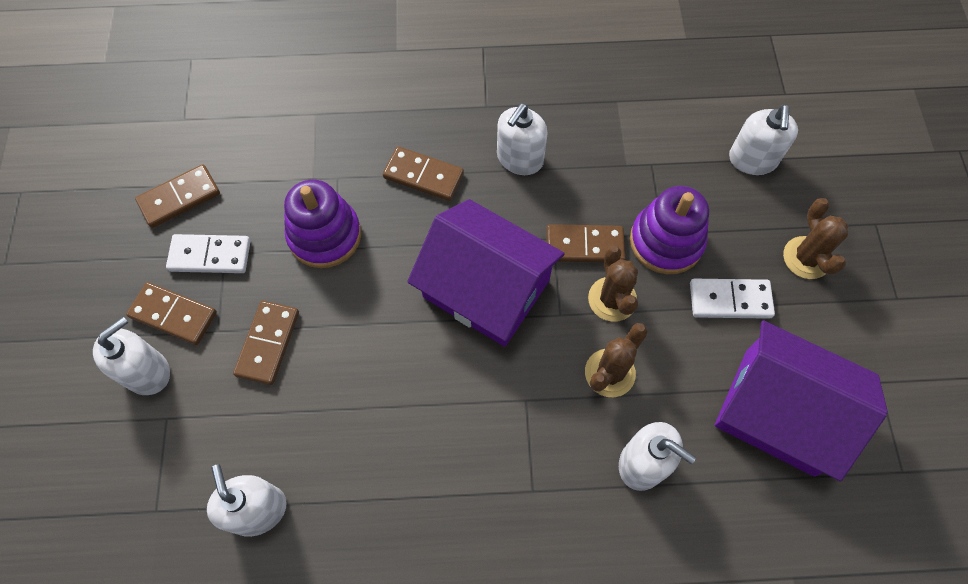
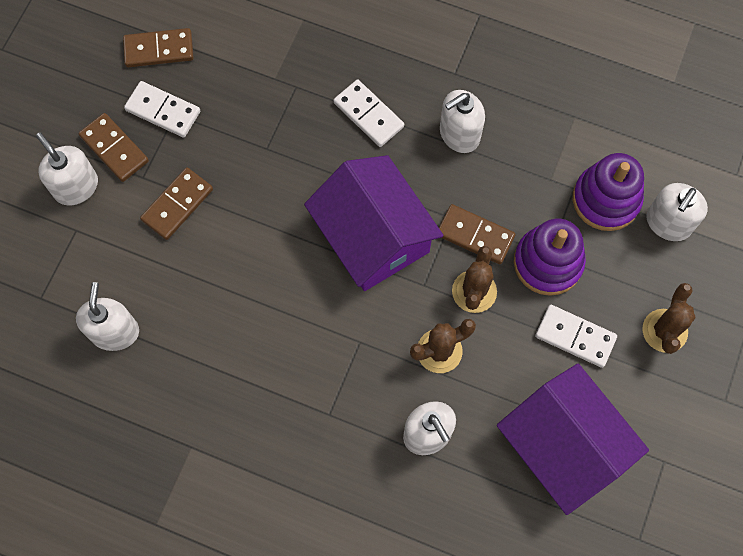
camera: 25 degrees right, 5 degrees up
white soap dispenser [93,317,170,395] -> white soap dispenser turned 105 degrees counterclockwise [36,132,98,205]
purple stacking toy [284,180,361,268] -> purple stacking toy moved to [573,153,644,231]
brown domino [383,146,464,201] -> white domino [334,80,404,147]

